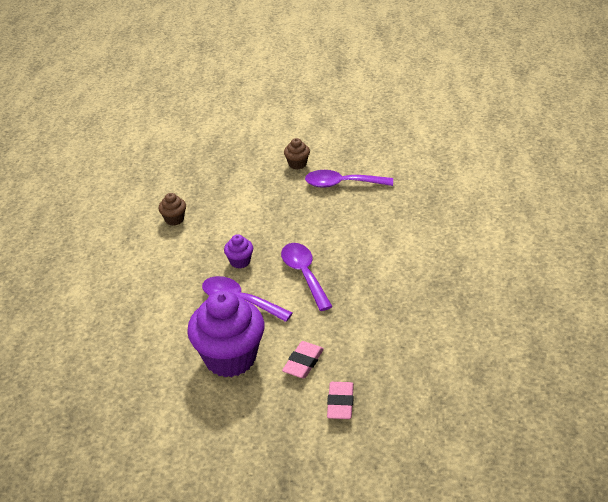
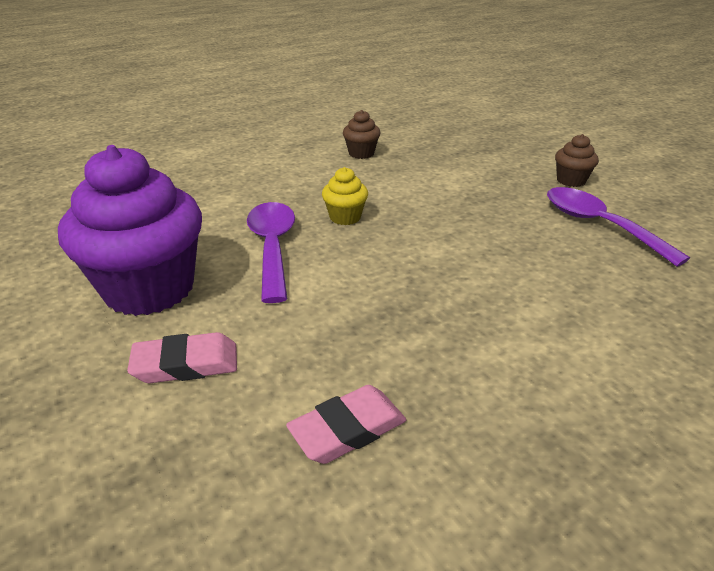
camera: 50 degrees right, 5 degrees down
purple cupcake [224,234,253,269] -> yellow cupcake [322,167,368,225]
purple spoon [281,243,333,311] -> none
pink eraser [327,382,354,419] -> pink eraser moved to [286,385,406,464]

